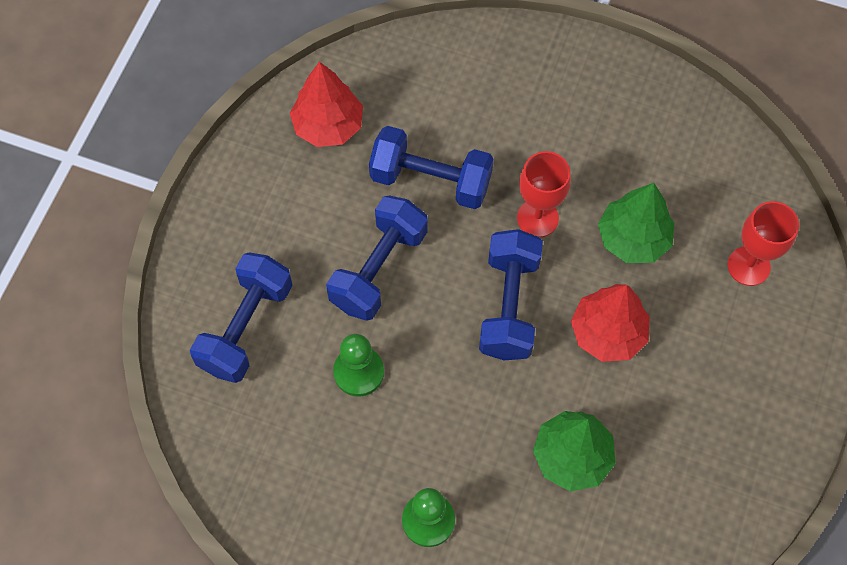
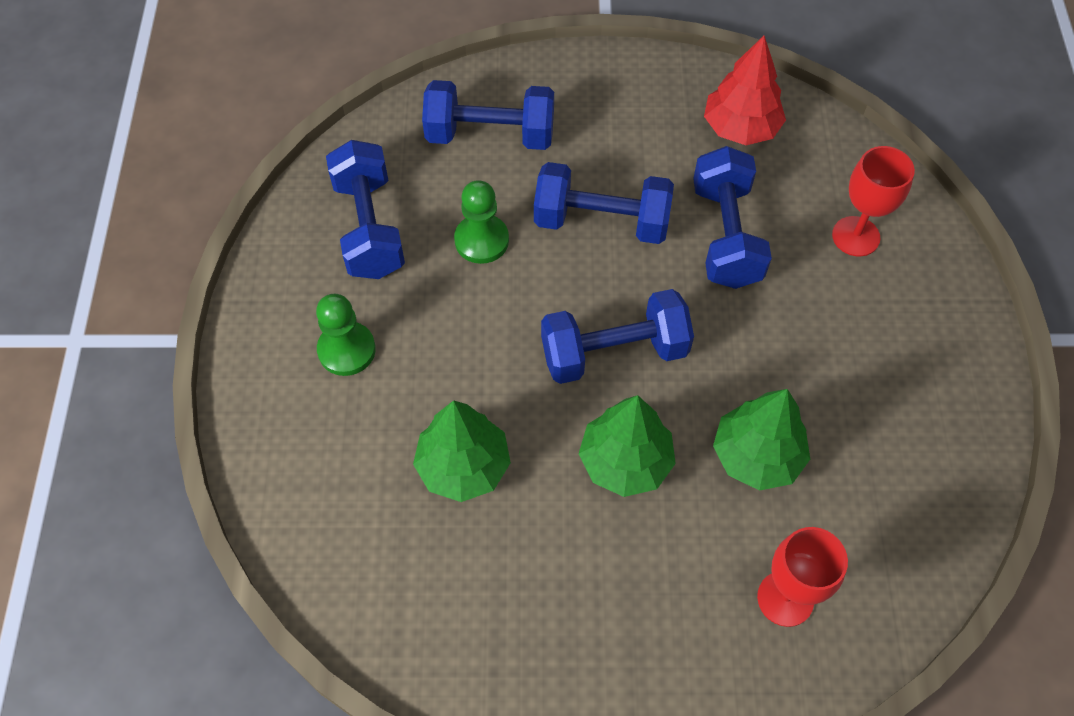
camera: 70 degrees right, 5 degrees down
red goblet [517,151,571,237] -> red goblet moved to [832,146,915,256]
red tree [571,284,650,362] -> green tree [579,395,676,497]
none -> blue dumbbell [326,140,405,279]

